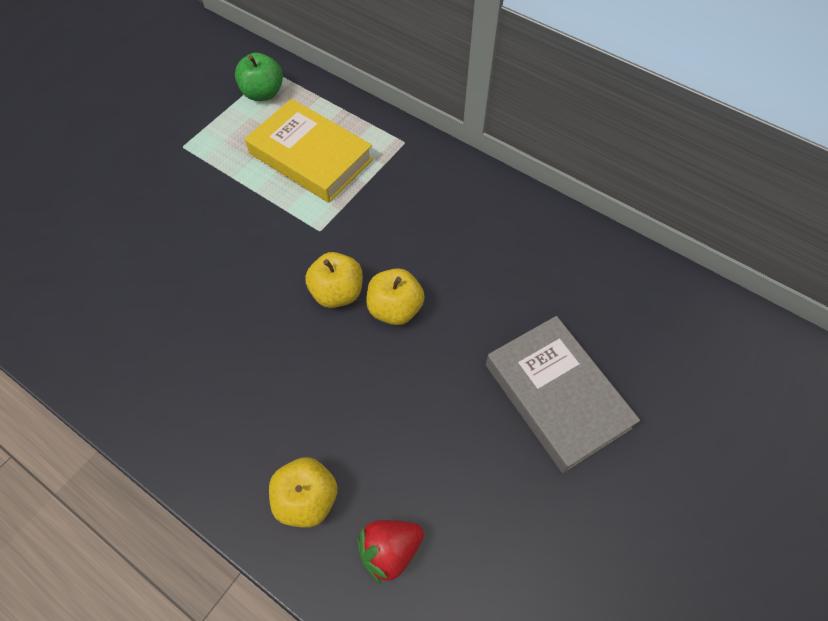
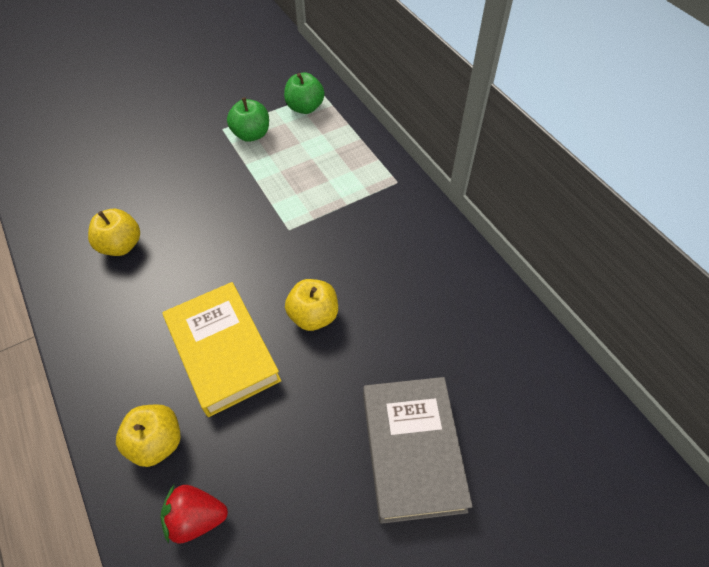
camera: 25 degrees right, 5 degrees down
yellow book [245,99,373,203] -> yellow book moved to [163,282,281,417]
yellow apple [305,252,363,308] -> yellow apple moved to [88,209,140,256]
none -> green apple [227,97,269,142]

